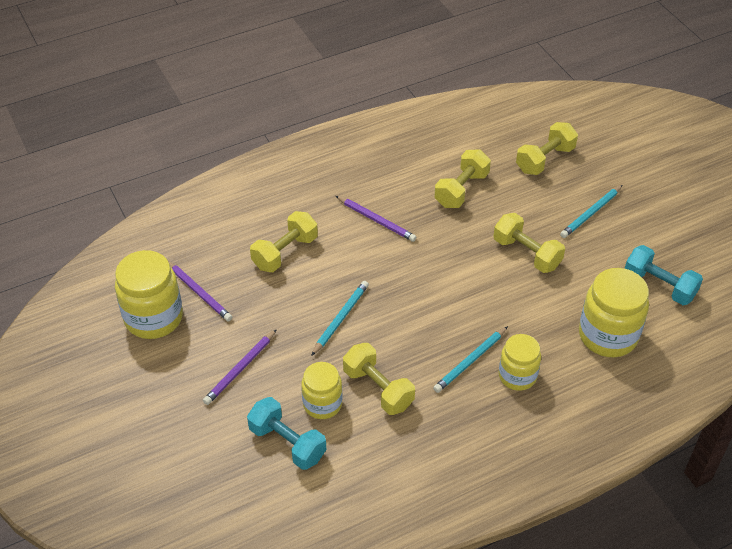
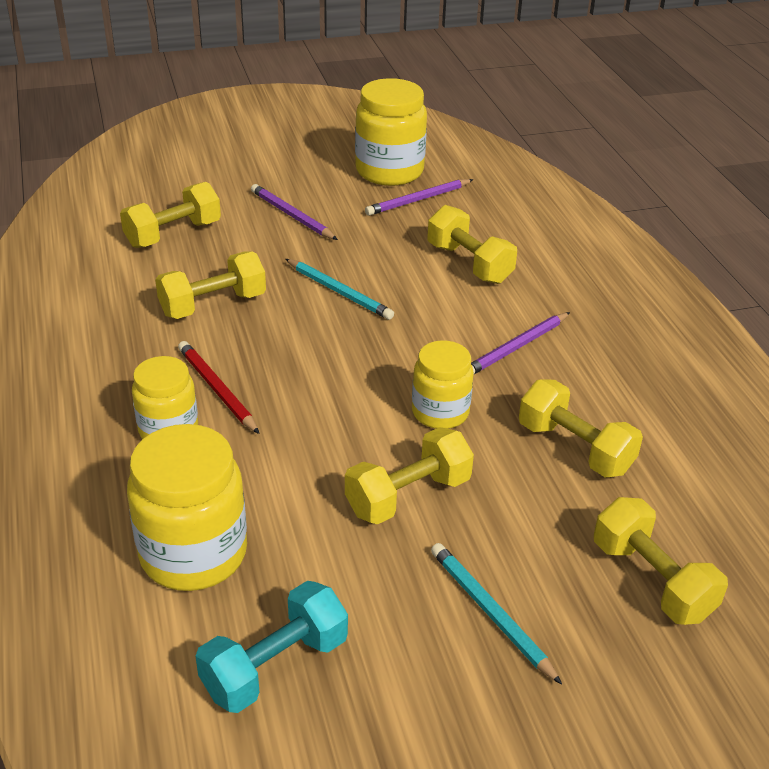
camera: 100 degrees right, 10 degrees down
turquoise dumbbell [247,397,326,470] -> yellow dumbbell [120,182,221,248]
yellow jar [301,362,343,419] -> yellow jar moved to [412,340,474,429]
turquoise pencil [433,326,508,393] -> red pencil [178,341,259,434]

